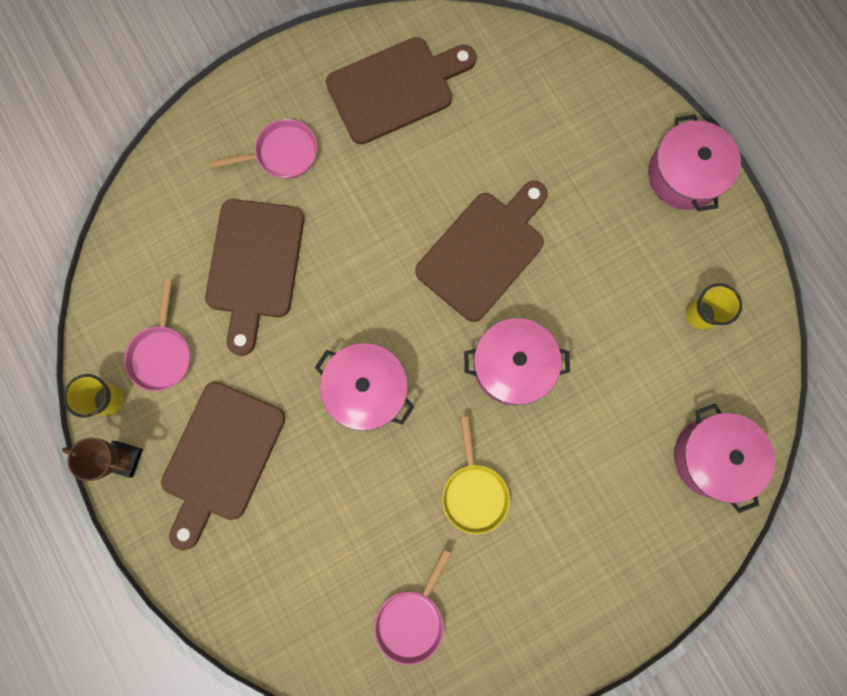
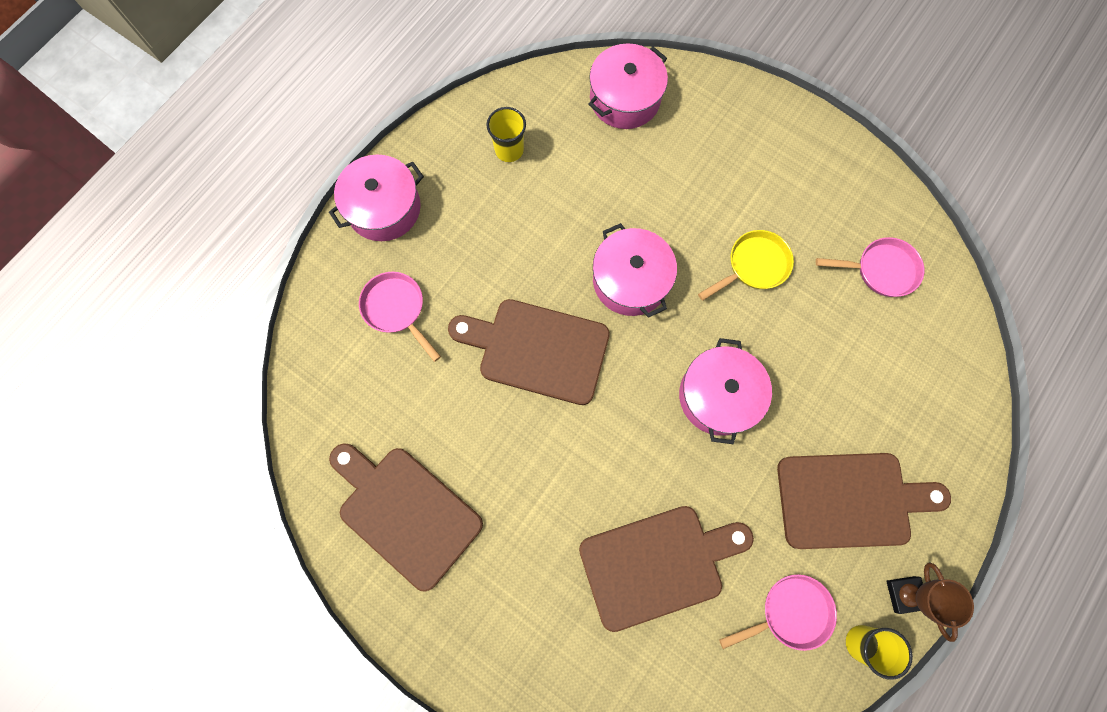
camera: 115 degrees left, 5 degrees down
pink pan [209,119,317,179] -> pink pan moved to [359,272,441,362]

